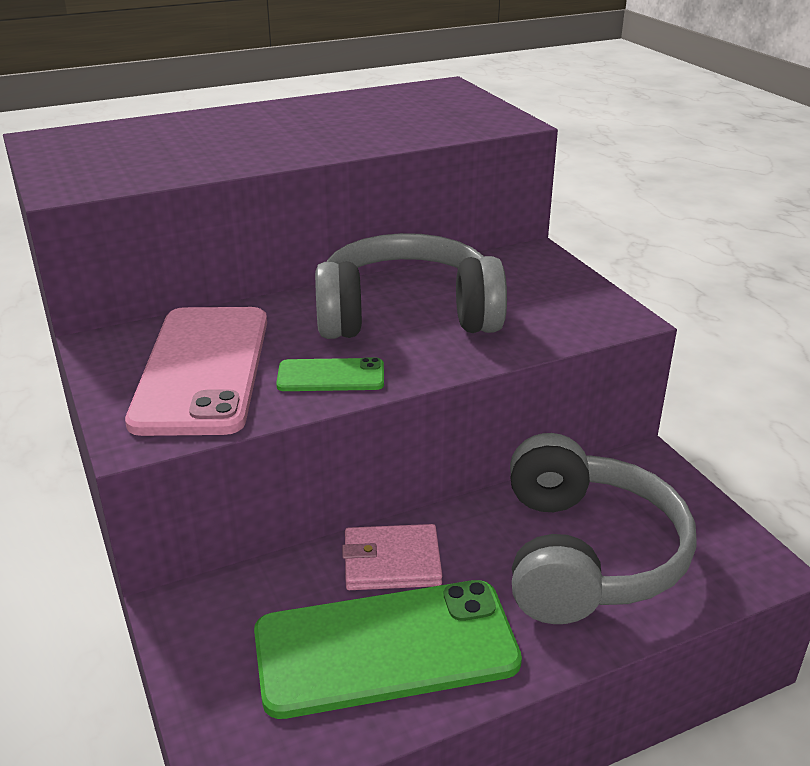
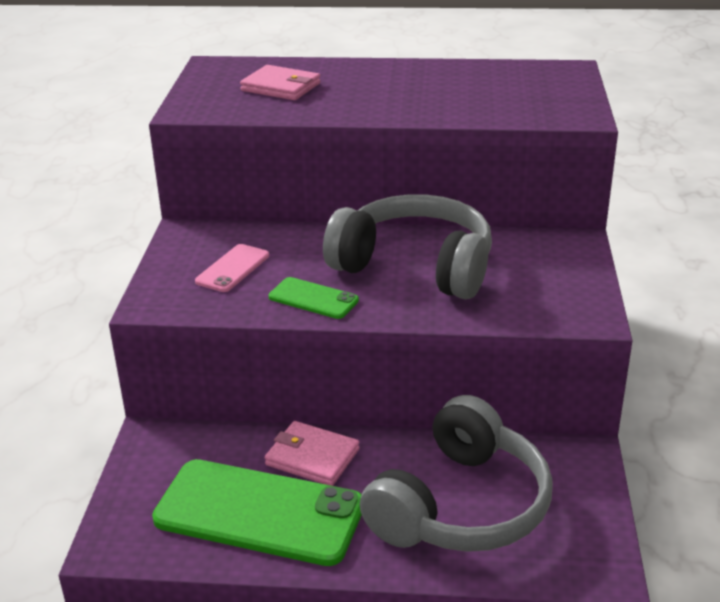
camera: 30 degrees right, 0 degrees up
pink phone [125,307,267,436] -> pink phone [195,244,269,292], size x0.47
none -> pink wallet [240,65,321,100]

